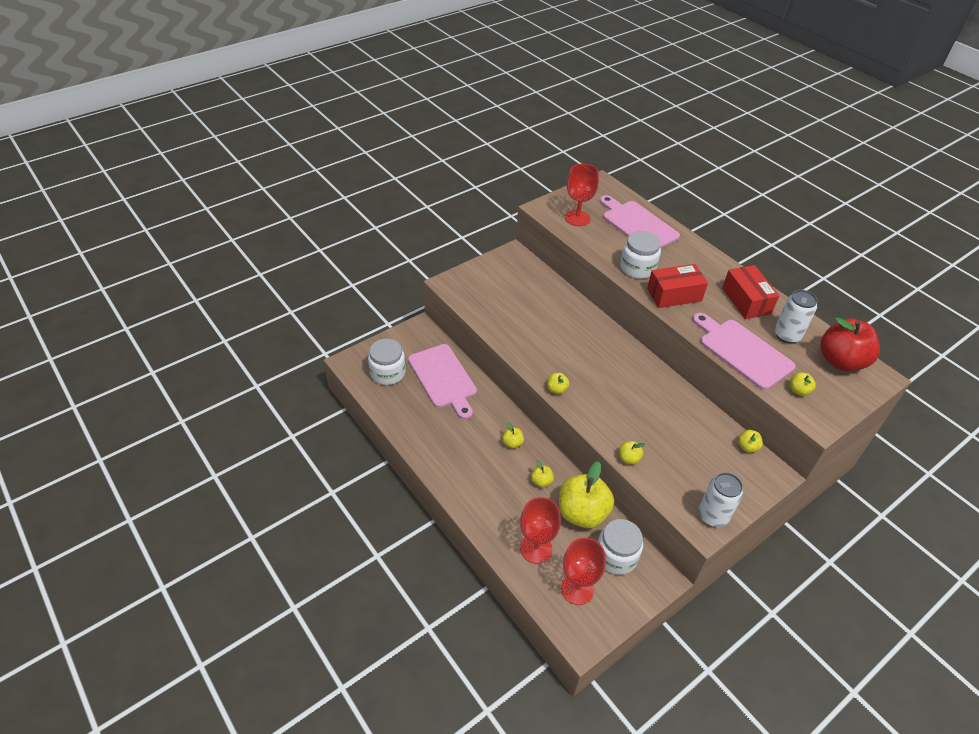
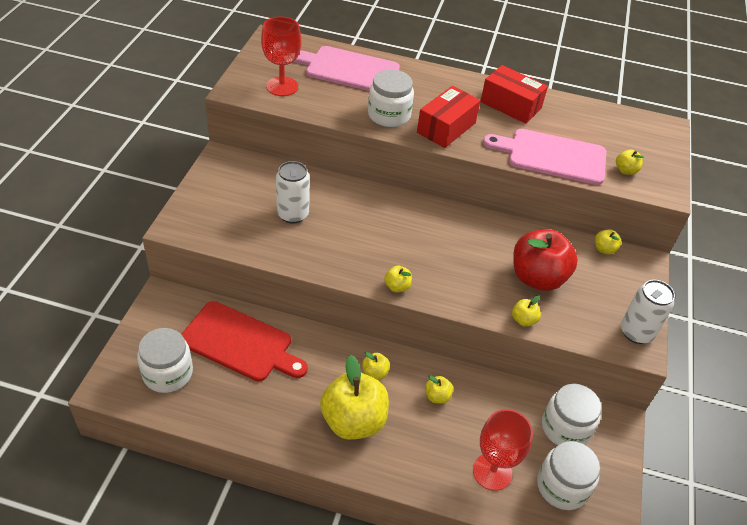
camera: 40 degrees left, 0 degrees up
pink cutting board [408,344,477,419] -> red cutting board [181,301,308,382]
yellow apple [559,461,614,528] -> yellow apple moved to [320,354,389,440]
red goblet [561,538,606,605] -> white jar [537,441,600,510]
white can [775,290,818,344] -> white can moved to [276,161,310,224]
red apple [820,317,880,371] -> red apple moved to [513,229,578,291]

